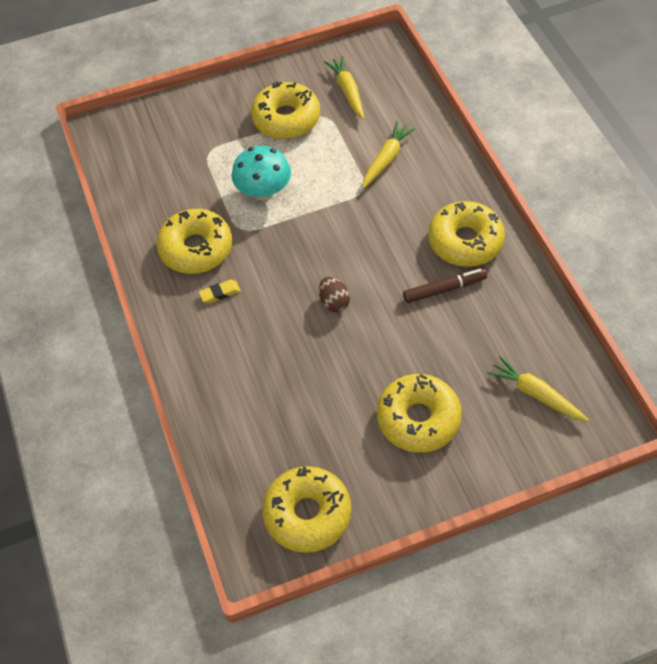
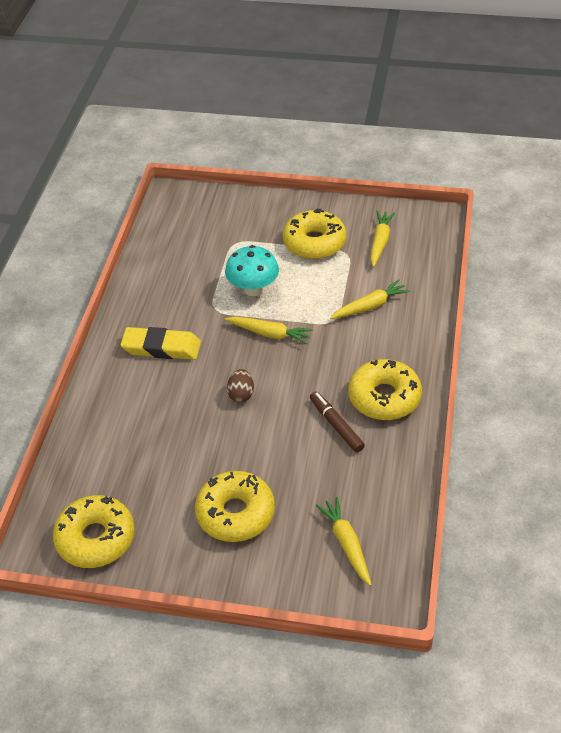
camera: 30 degrees right, 10 degrees down
yellow donut [157,209,232,274] -> none
yellow eraser [199,280,241,303] -> yellow eraser [120,327,201,360], size x2.12
brown marker [403,268,487,303] -> brown marker turned 135 degrees counterclockwise [310,391,365,453]
none -> yellow carrot [225,317,313,344]

